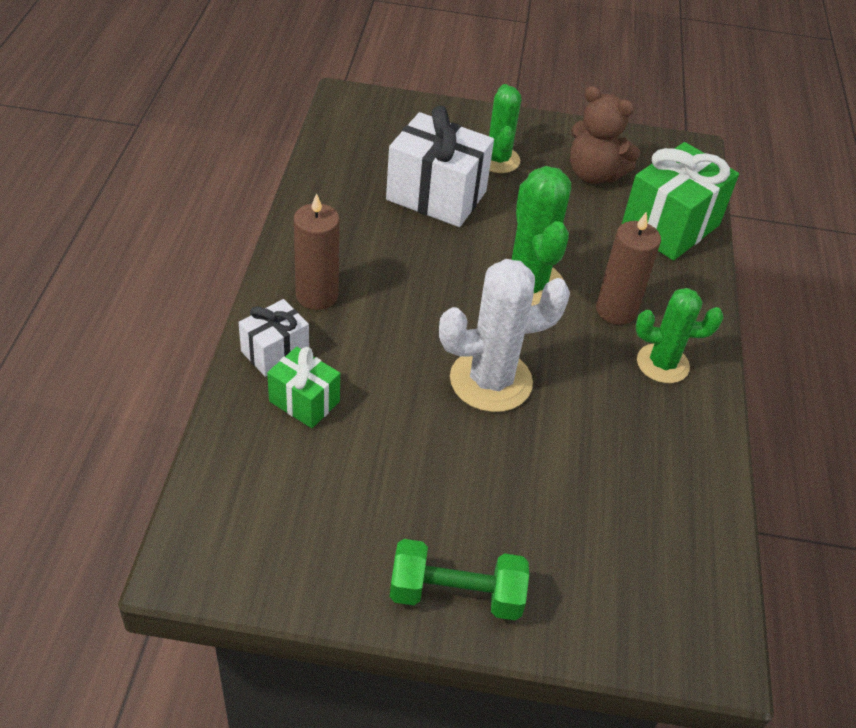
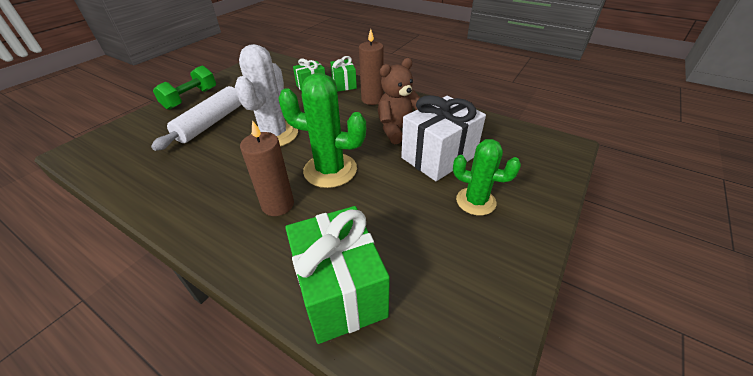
camera: 120 degrees right, 5 degrees down
white gift [238,299,309,377] -> green gift [330,56,357,92]
brown teddy bear [570,86,640,184] -> brown teddy bear moved to [378,58,420,144]
green cactus [636,288,723,383] -> none
none -> white rolling pin [151,86,242,151]

